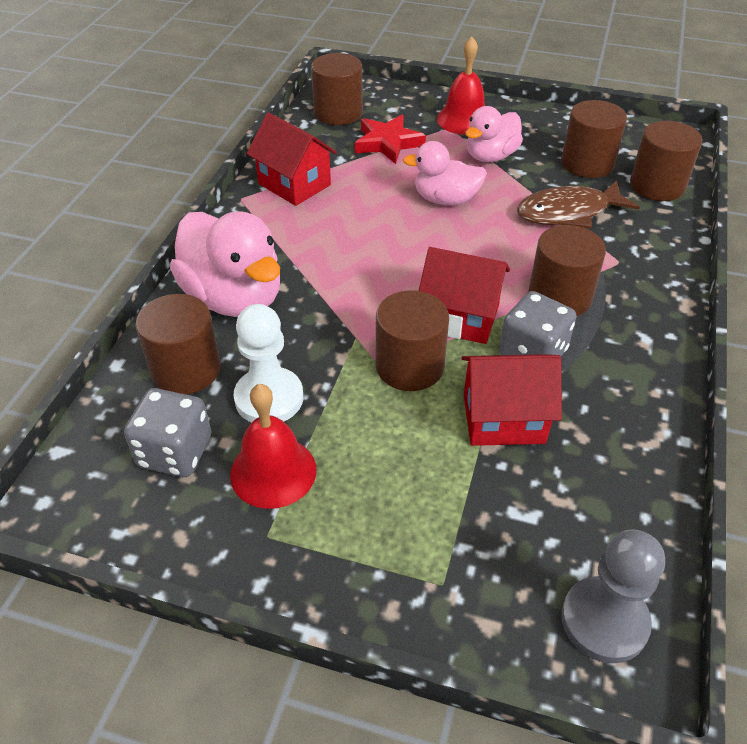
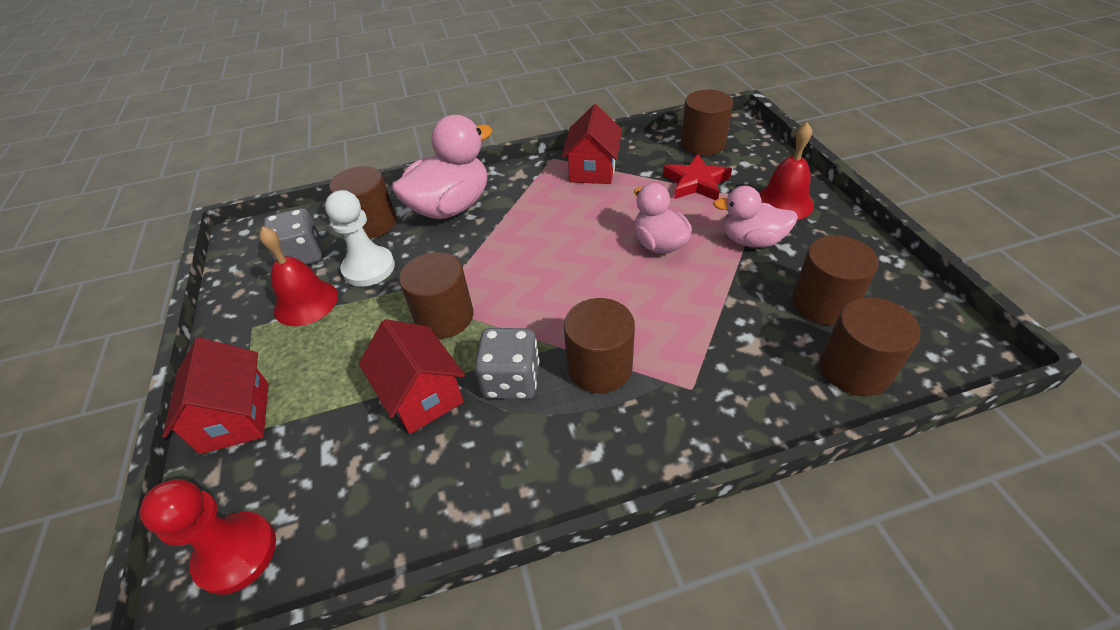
camera: 60 degrees right, 0 degrees up
pink duck [170,211,280,317] -> pink duck turned 150 degrees counterclockwise [392,115,492,219]
red house [419,247,510,344] -> red house moved to [162,337,269,454]
brown fish [517,180,640,229] -> none
grey pawn [561,529,665,664] -> red pawn [140,479,276,595]

